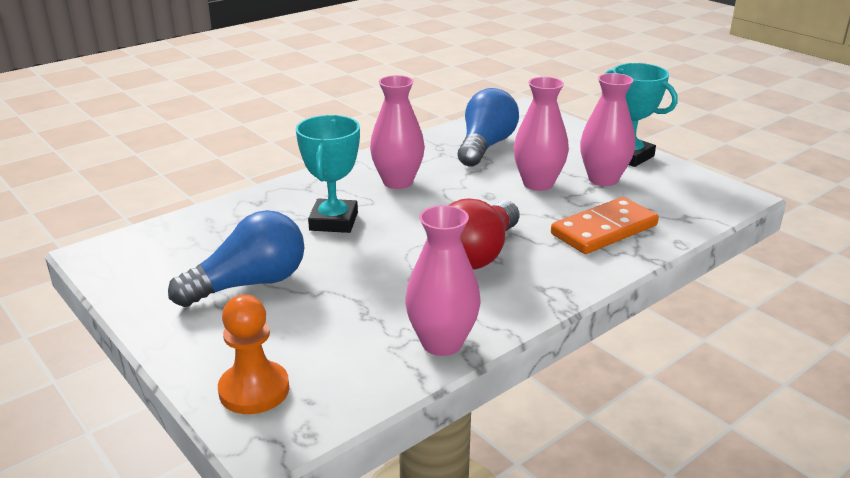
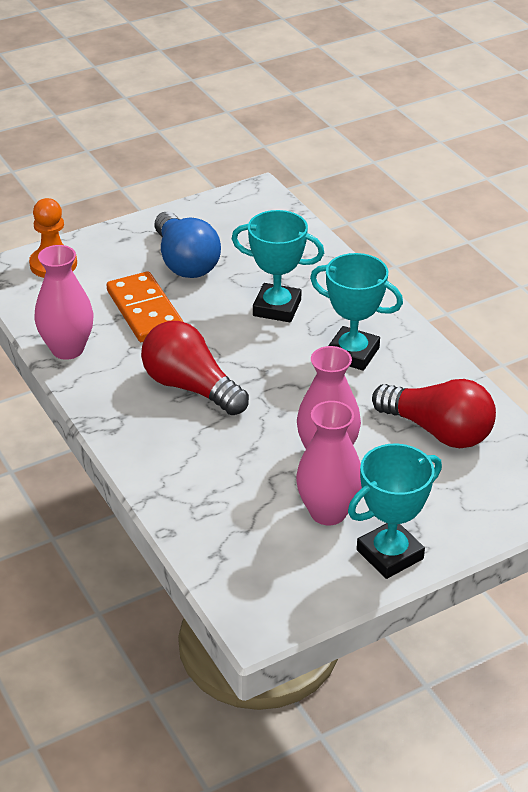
camera: 100 degrees right, 10 degrees up
pink vase [370,75,425,189] -> turquoise trophy [310,253,403,371]
blue light bulb [458,88,519,167] -> red light bulb [372,379,496,448]
orange domino [551,197,659,254] -> orange domino moved to [106,271,183,342]

